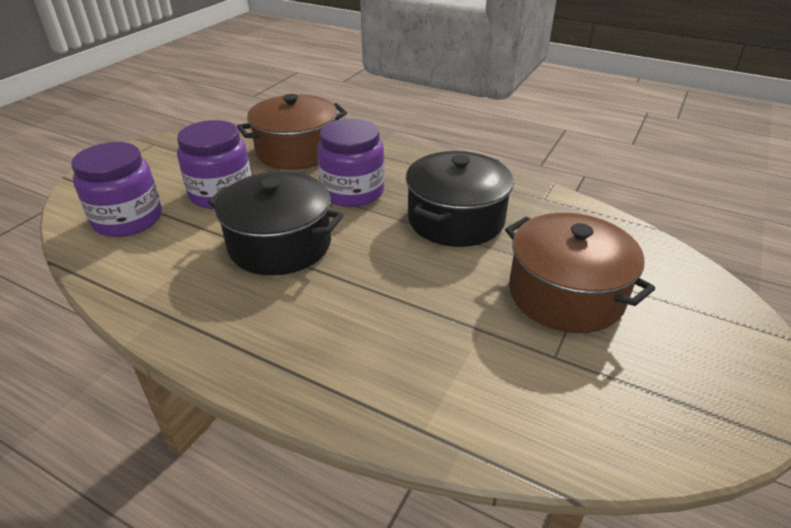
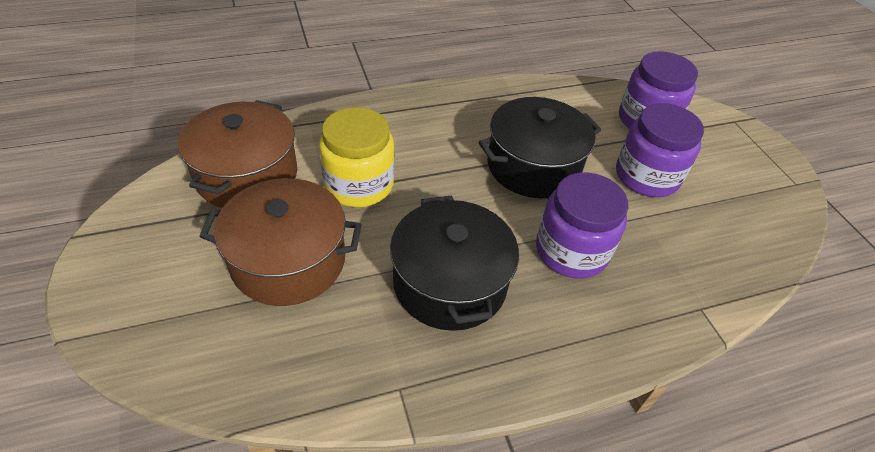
camera: 130 degrees right, 10 degrees up
brown pot [237,94,347,170] -> brown pot moved to [178,100,297,208]
none -> yellow jar [319,107,395,207]

